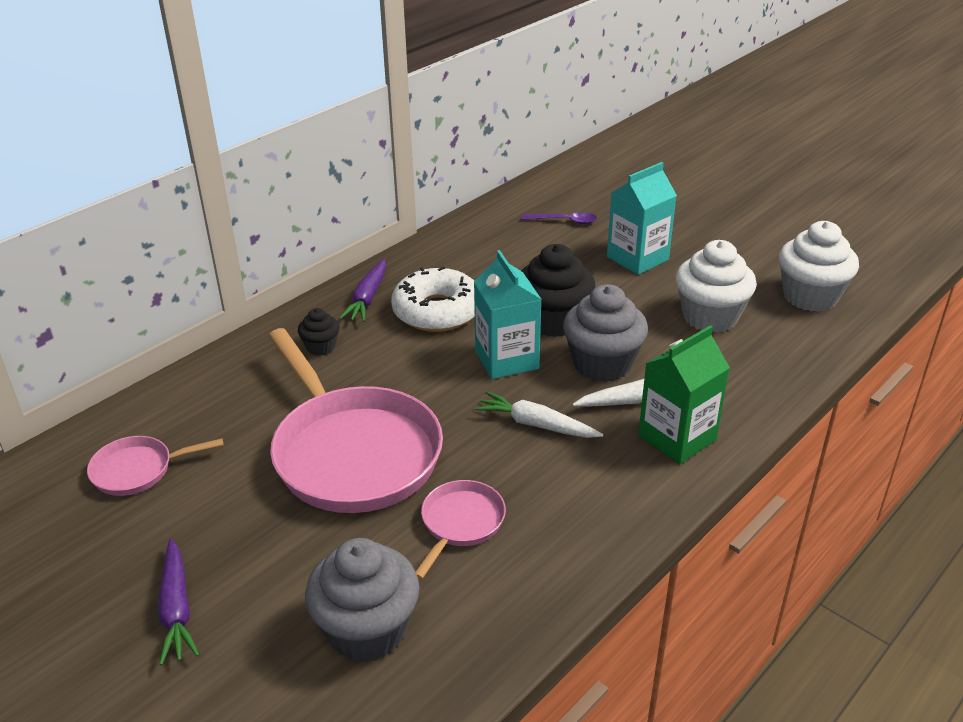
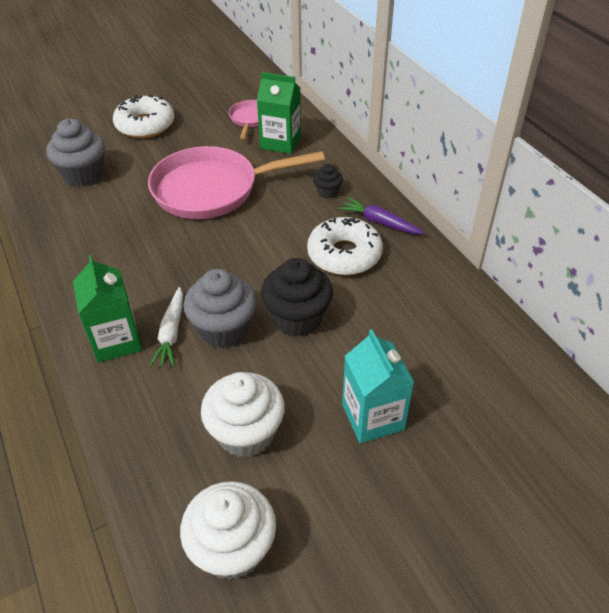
camera: 110 degrees right, 10 degrees up
purple carrot [158,538,199,665] -> white donut [113,95,174,138]
pink pan [416,480,506,580] -> none
turquoise carton [474,250,542,379] -> none
white carrot [475,392,603,438] -> none
purple spoon [521,212,597,224] -> none
none -> green carton [257,72,301,154]

